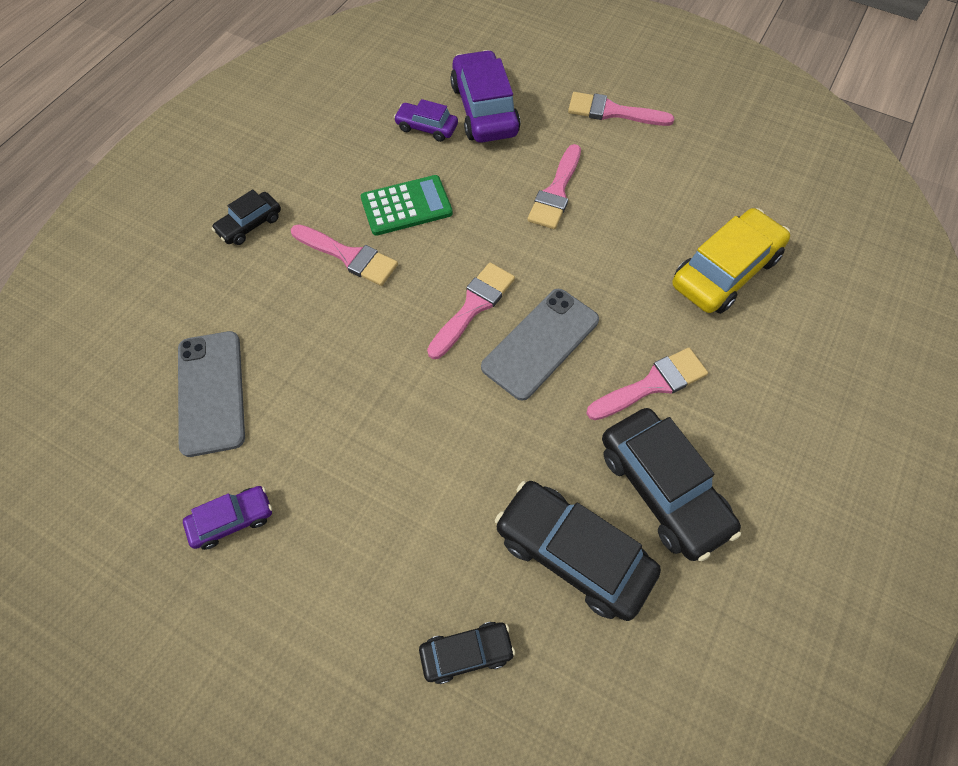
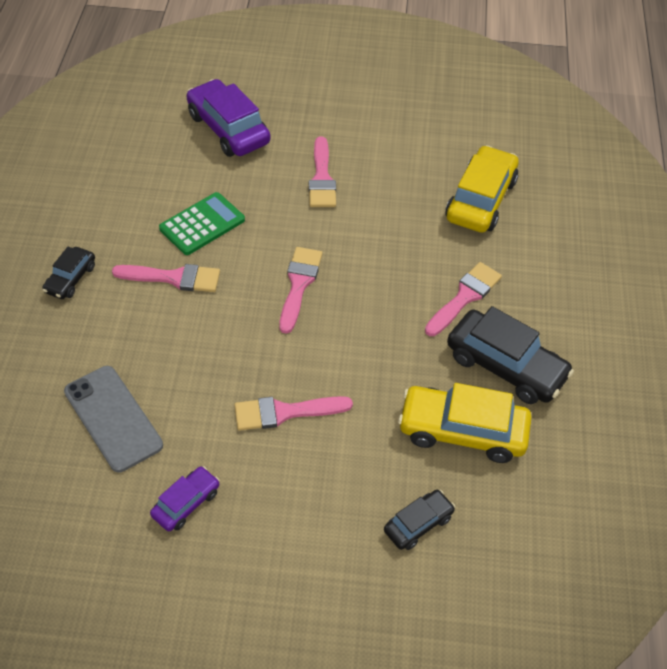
camera: 25 degrees left, 10 degrees down
purple car [394,99,458,142] -> none
grey phone [481,289,599,401] -> none
black car [495,481,661,621] -> yellow car [398,383,532,463]
pink brush [568,92,674,126] -> pink brush moved to [234,396,353,431]

